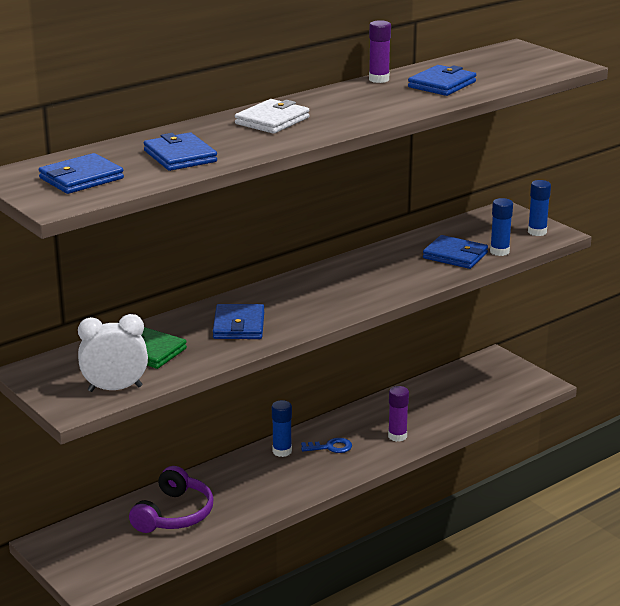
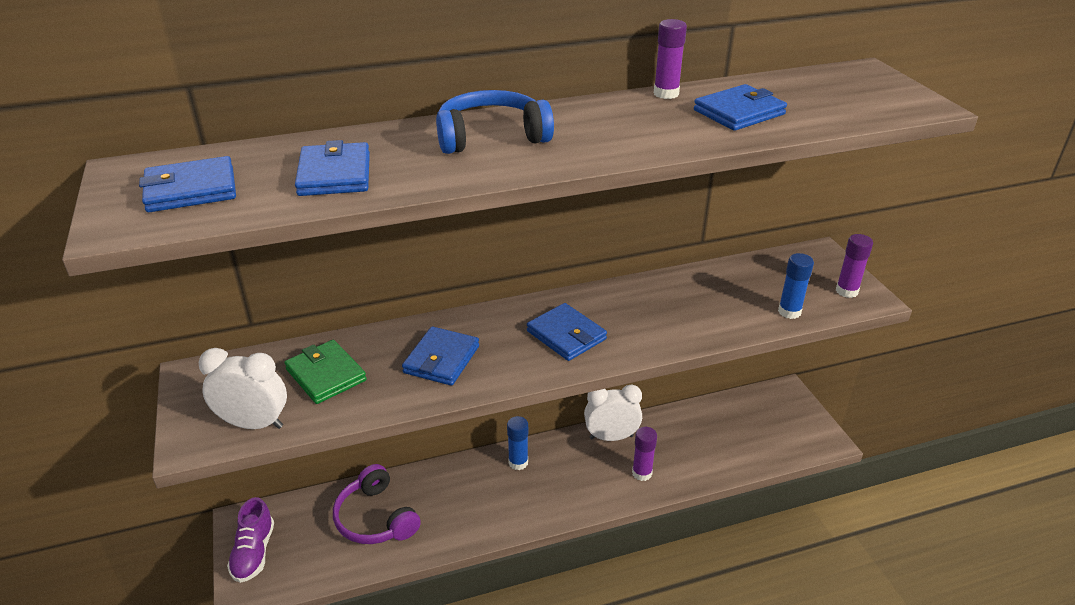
camera: 20 degrees right, 10 degrees up
purple headphones [129,466,213,533] -> purple headphones turned 105 degrees clockwise [333,464,421,544]
white wallet [235,99,309,134] -> blue headphones [436,90,554,154]
blue key [301,438,352,453] -> none
blue wallet [423,235,488,269] -> blue wallet moved to [527,303,607,361]
blue glue stick [528,180,551,236] -> purple glue stick [836,234,873,298]
none -> purple shoe [227,497,274,583]
none -> white clock [584,385,642,441]

